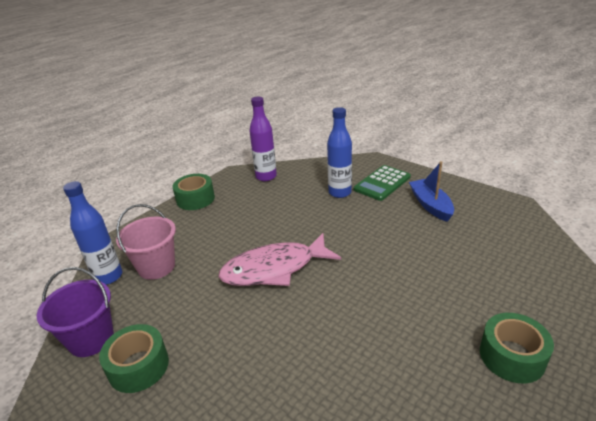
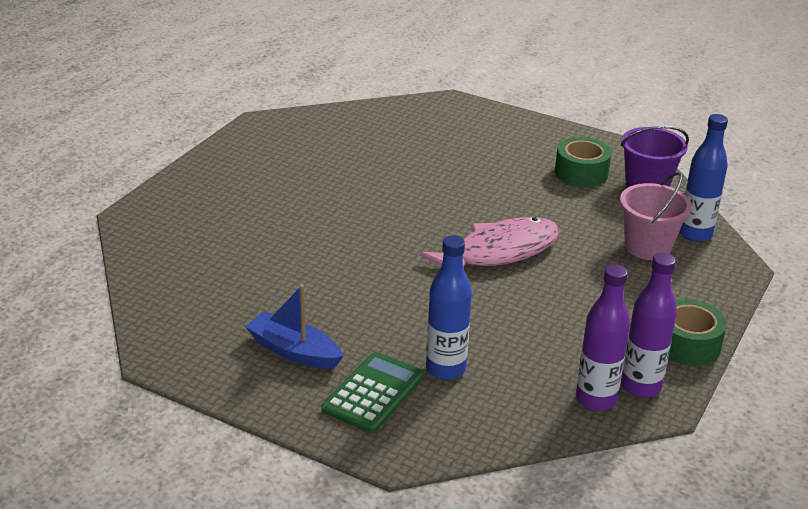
camera: 165 degrees right, 0 degrees up
blue boat [409,161,454,222] -> blue boat turned 150 degrees clockwise [245,284,343,369]
green tape [480,313,554,384] -> none
none -> purple bottle [621,253,677,398]

